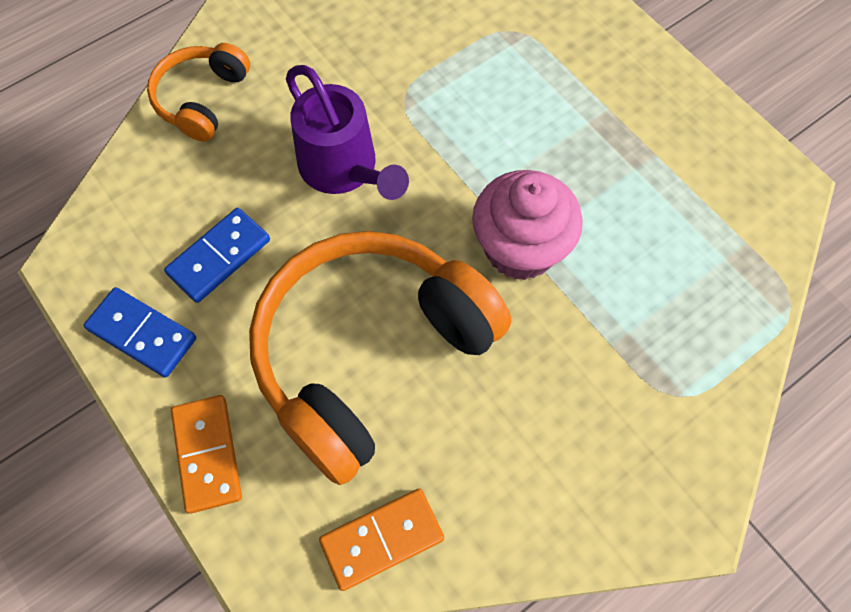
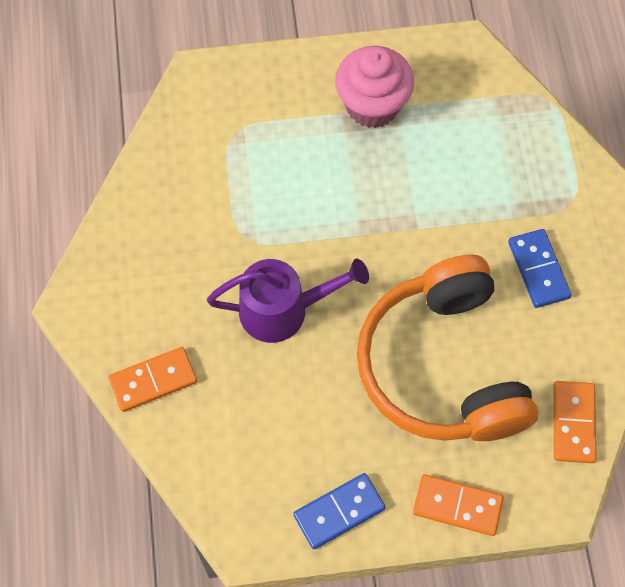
camera: 60 degrees left, 0 degrees up
orange headphones [147,43,250,141] -> orange domino [109,347,197,412]
blue domino [164,208,270,303] -> blue domino moved to [508,229,571,308]
pink cupcake [472,170,583,280] -> pink cupcake moved to [335,46,414,128]

